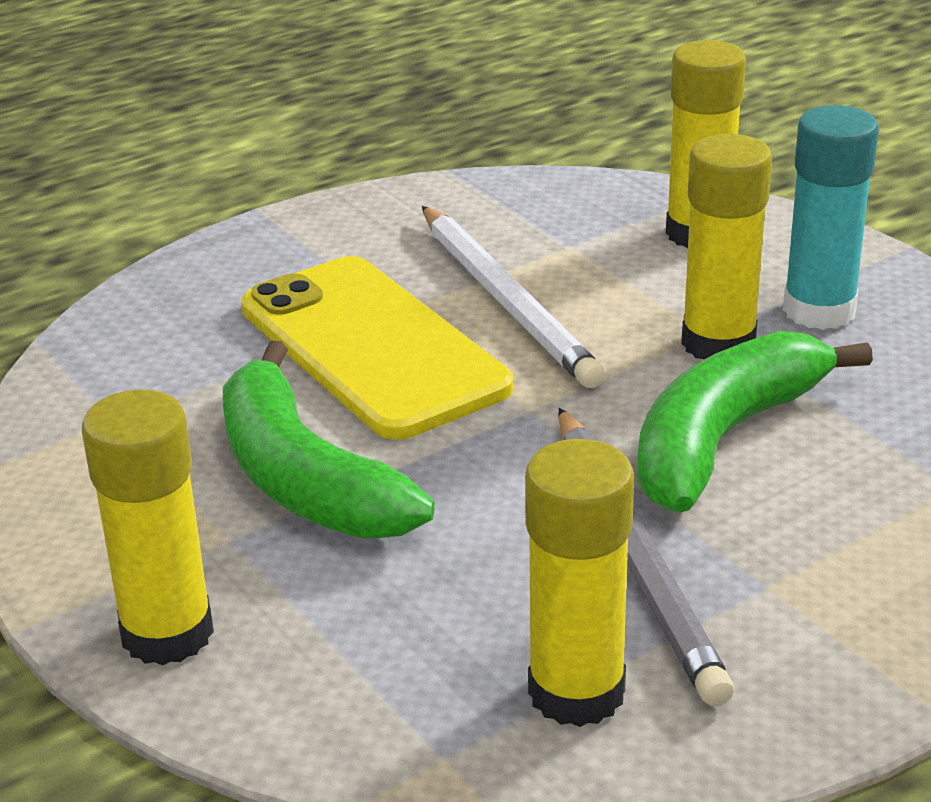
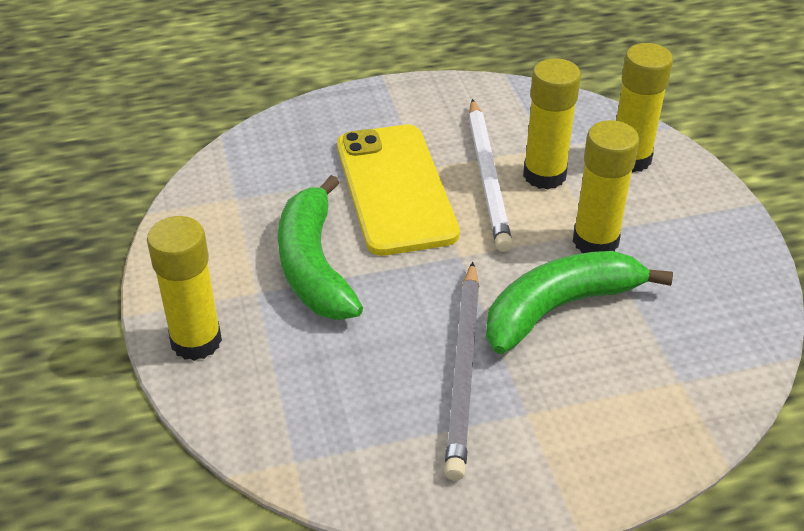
camera: 20 degrees right, 10 degrees up
yellow glue stick [525,439,634,727] -> yellow glue stick moved to [523,58,581,190]
turquoise glue stick [783,105,879,330] -> none

